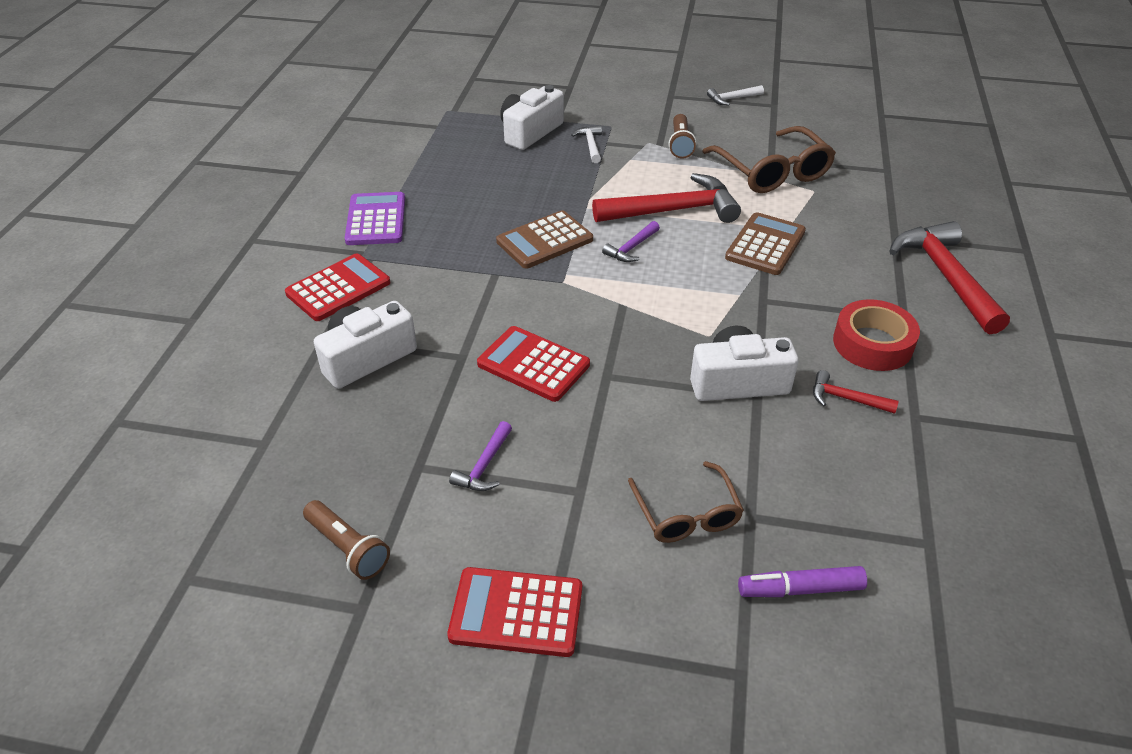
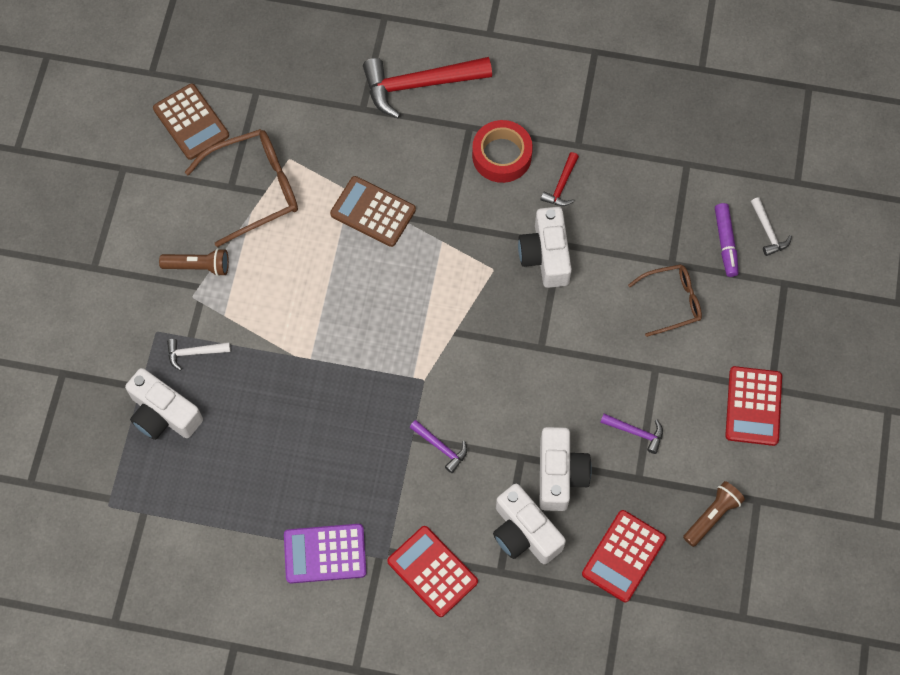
camera: 90 degrees left, 25 degrees up
red calculator [477,326,590,402] -> red calculator moved to [582,510,666,602]
brown calculator [496,210,593,269] -> brown calculator moved to [153,84,229,160]
red hammer [592,173,741,223] -> none
purple hammer [602,221,660,262] -> purple hammer moved to [410,420,467,473]
white hammer [707,85,764,105] -> white hammer moved to [751,197,792,256]
none -> white camera [540,427,592,511]

